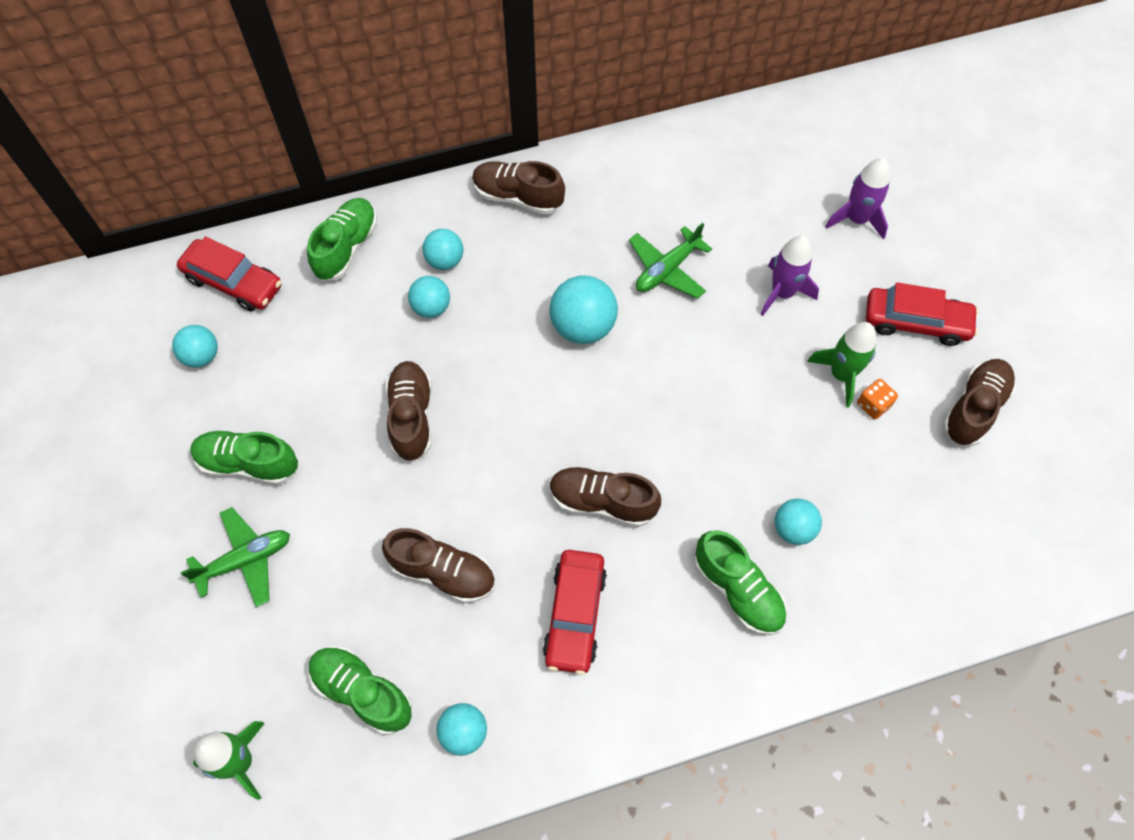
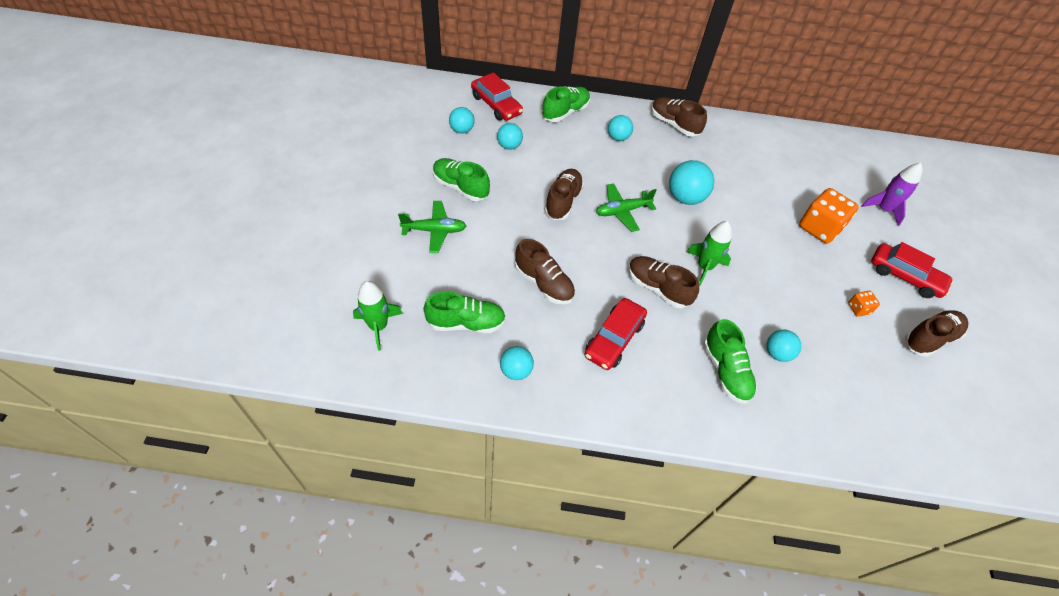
camera: 20 degrees right, 10 degrees down
green shoe [309,646,412,735] -> green shoe turned 120 degrees clockwise [423,291,506,333]
turquoise ball [408,276,450,318] -> turquoise ball moved to [497,123,523,150]
green plane [629,223,712,299] -> green plane moved to [596,183,657,232]
purple rocket [760,236,819,316] -> orange dice [799,188,859,244]
green rocket [807,322,877,408] -> green rocket moved to [687,221,732,286]

